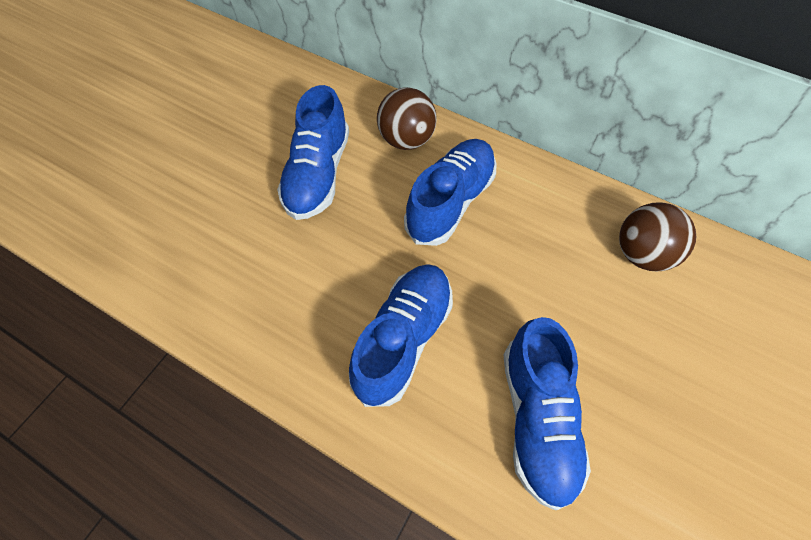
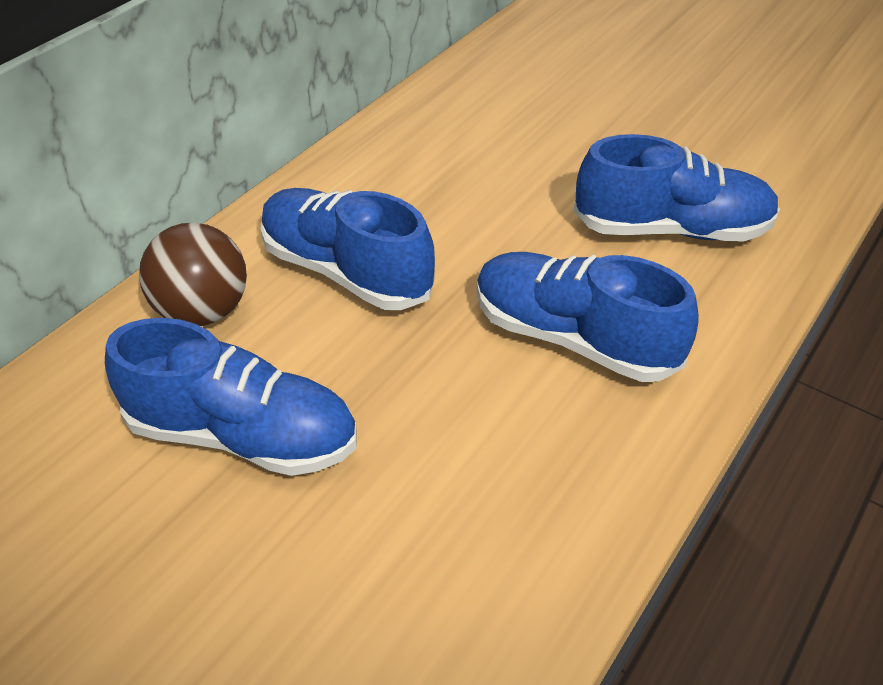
camera: 85 degrees left, 15 degrees down
brown ball [619,202,696,271] -> none

